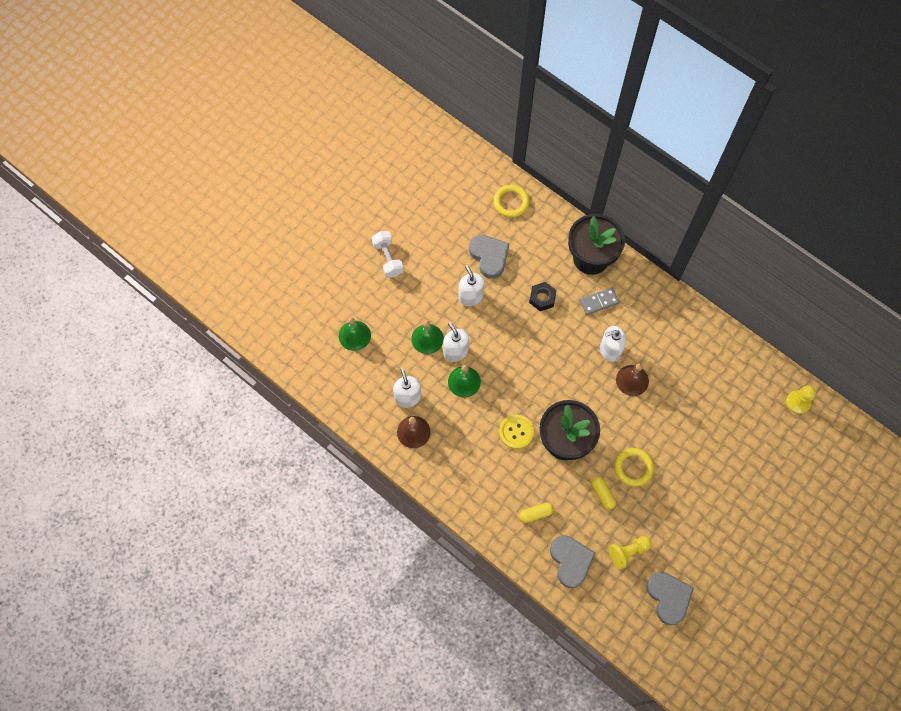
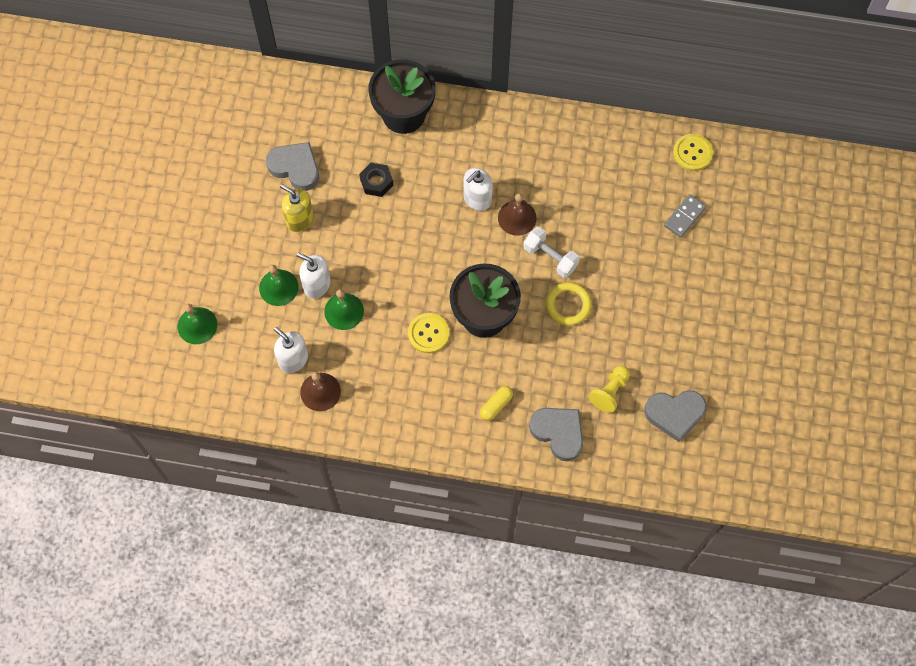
camera: 30 degrees left, 0 degrees up
white dumbbell [372,231,404,278] -> white dumbbell moved to [524,227,580,278]
white soap dispenser [459,265,484,306] -> yellow soap dispenser [280,184,313,232]
yellow ring [493,185,529,218] -> none
grey domino [580,287,619,315] -> grey domino moved to [664,194,707,238]
yellow capsule [591,477,616,509] -> none
grey heart [646,572,694,625] -> grey heart turned 135 degrees clockwise [644,390,706,442]
yellow pawn [786,385,816,414] -> yellow button [673,134,713,171]

